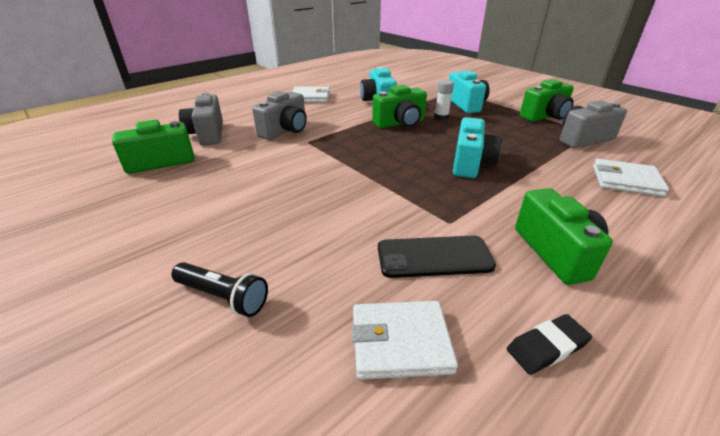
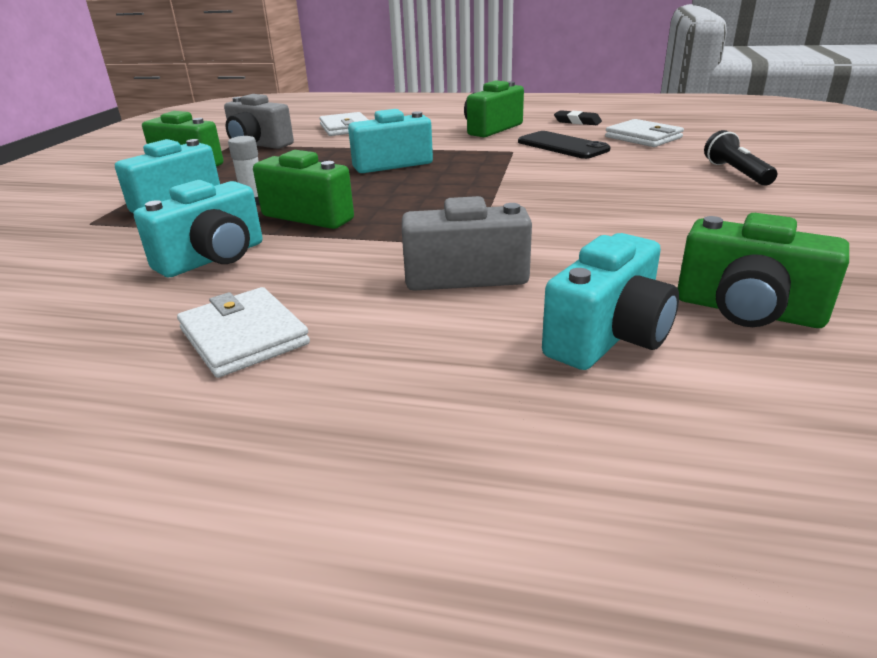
camera: 125 degrees left, 5 degrees down
grey camera [179,93,223,146] -> turquoise camera [542,233,679,370]

